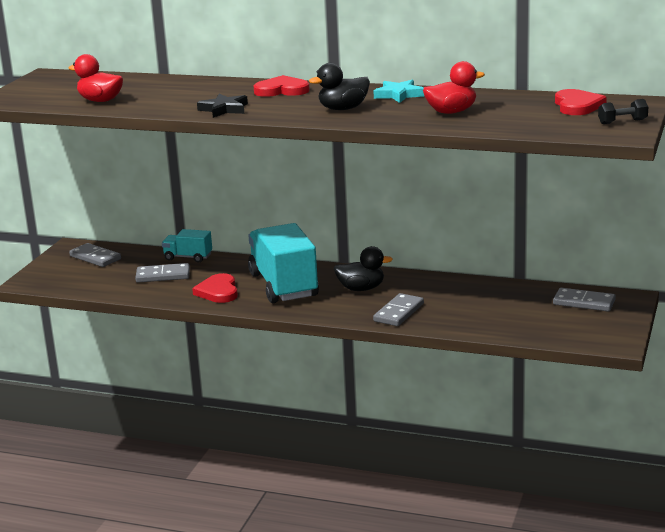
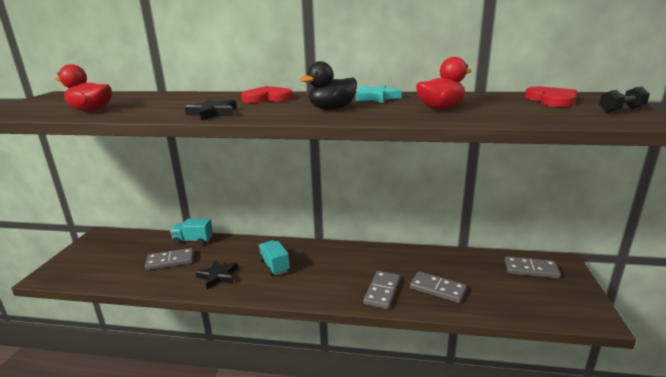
camera: 10 degrees left, 0 degrees up
grey domino [69,243,121,267] -> grey domino moved to [410,271,467,303]
red heart [192,273,238,303] -> black star [196,260,238,289]
turquoise truck [248,223,319,303] -> turquoise truck [259,240,290,276], size x0.48
black duck [334,246,393,291] -> none

